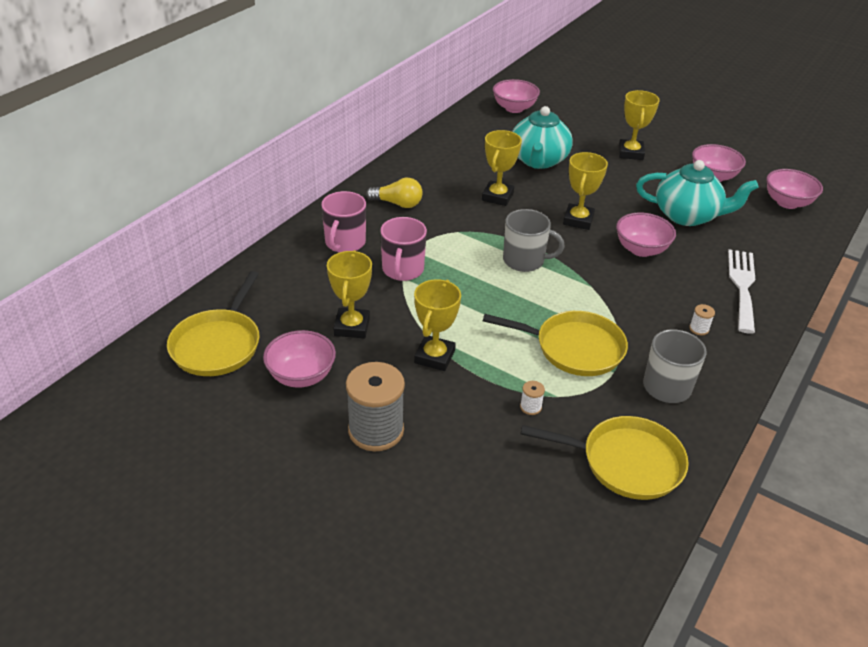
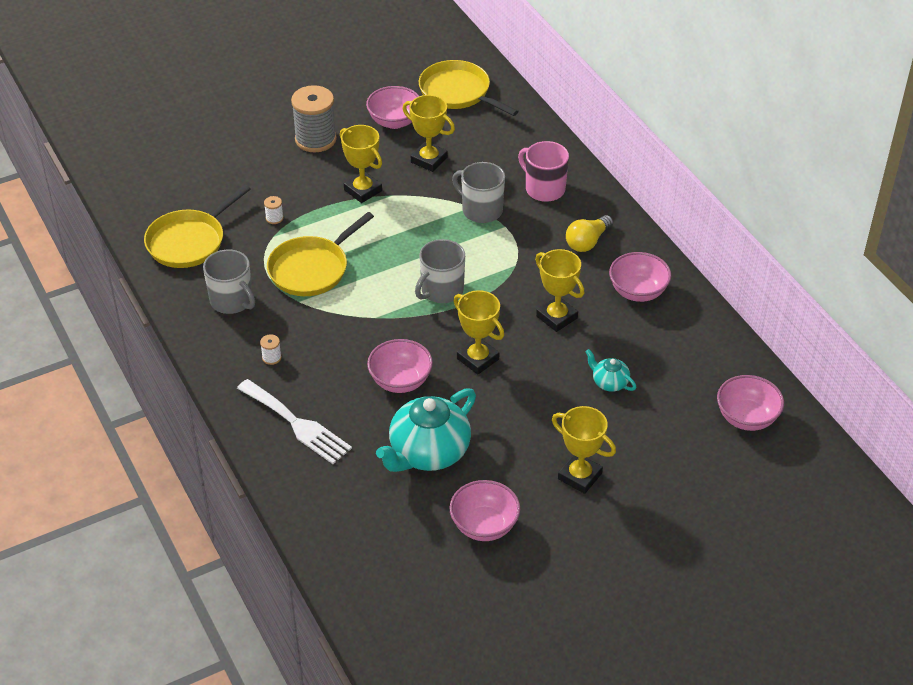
camera: 120 degrees right, 5 degrees up
pink mug [380,217,427,281] -> grey mug [452,162,505,223]
turquoise teapot [512,106,573,169] -> turquoise teapot [586,349,636,392], size x0.47
pink bowl [766,169,823,209] -> pink bowl moved to [609,252,671,302]

